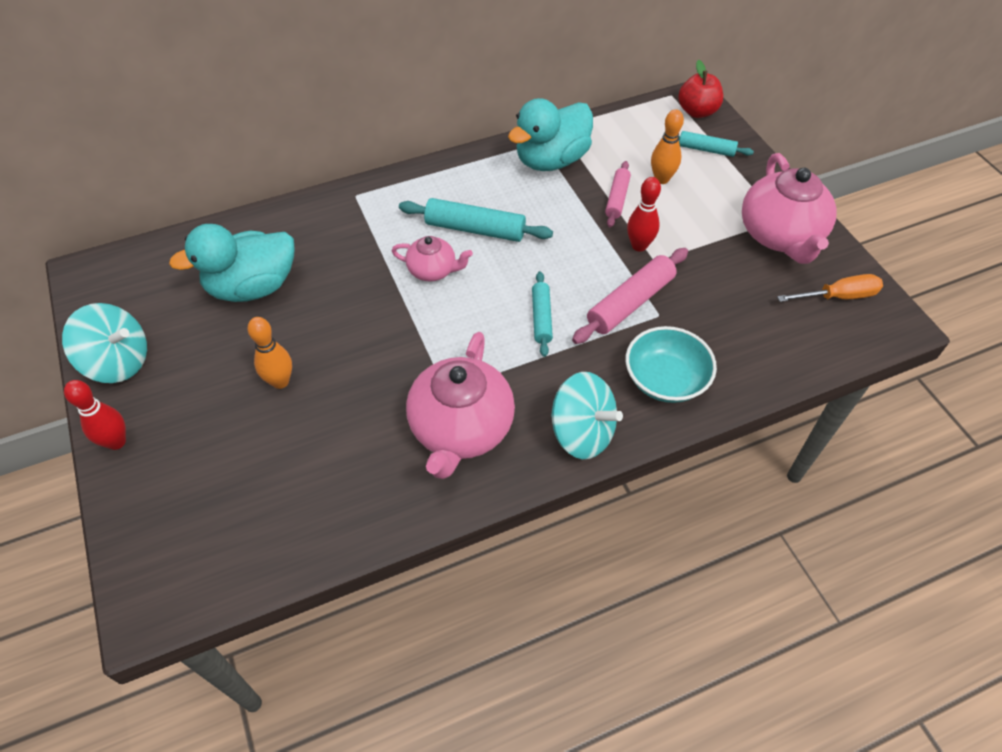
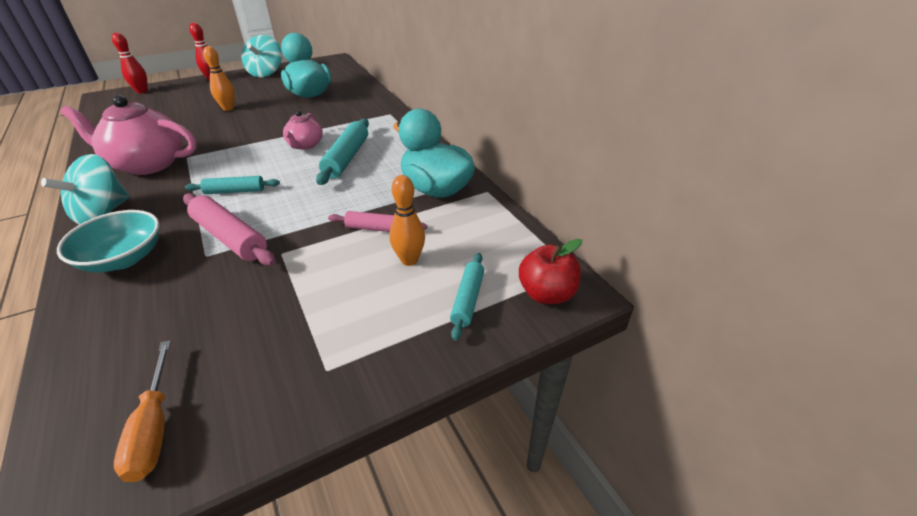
camera: 85 degrees right, 15 degrees down
red bowling pin [627,177,661,252] -> red bowling pin moved to [112,33,148,94]
pink teapot [742,153,837,264] -> none

